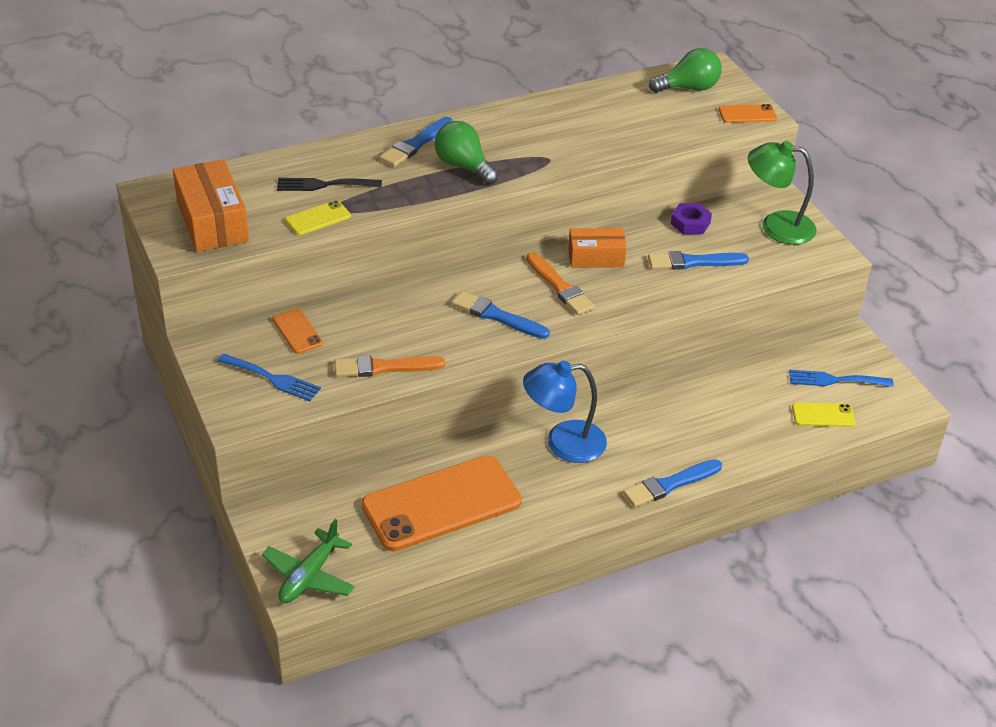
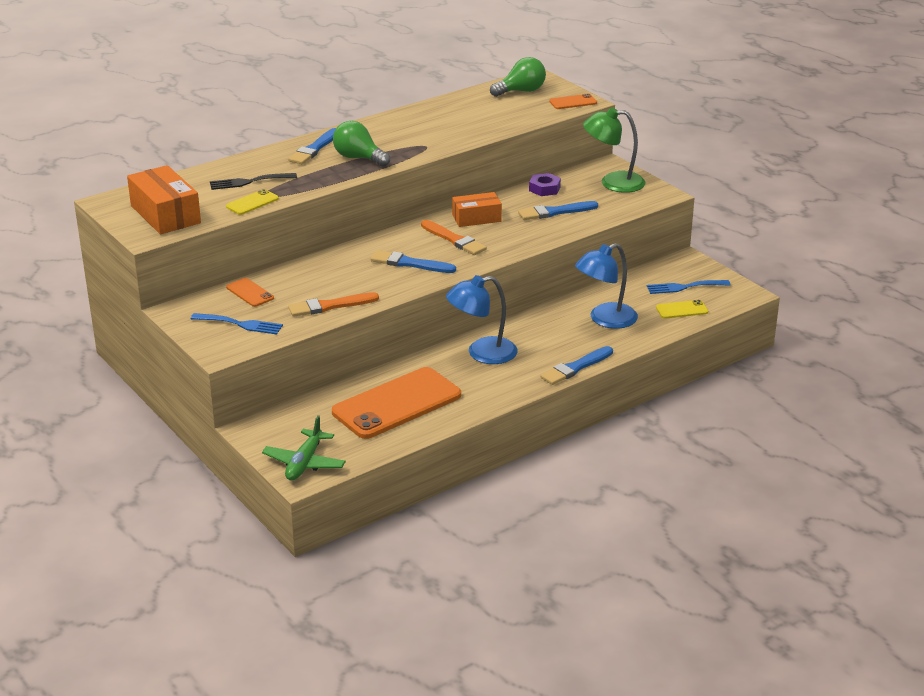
camera: 10 degrees left, 10 degrees down
none -> blue lamp [575,243,638,329]

